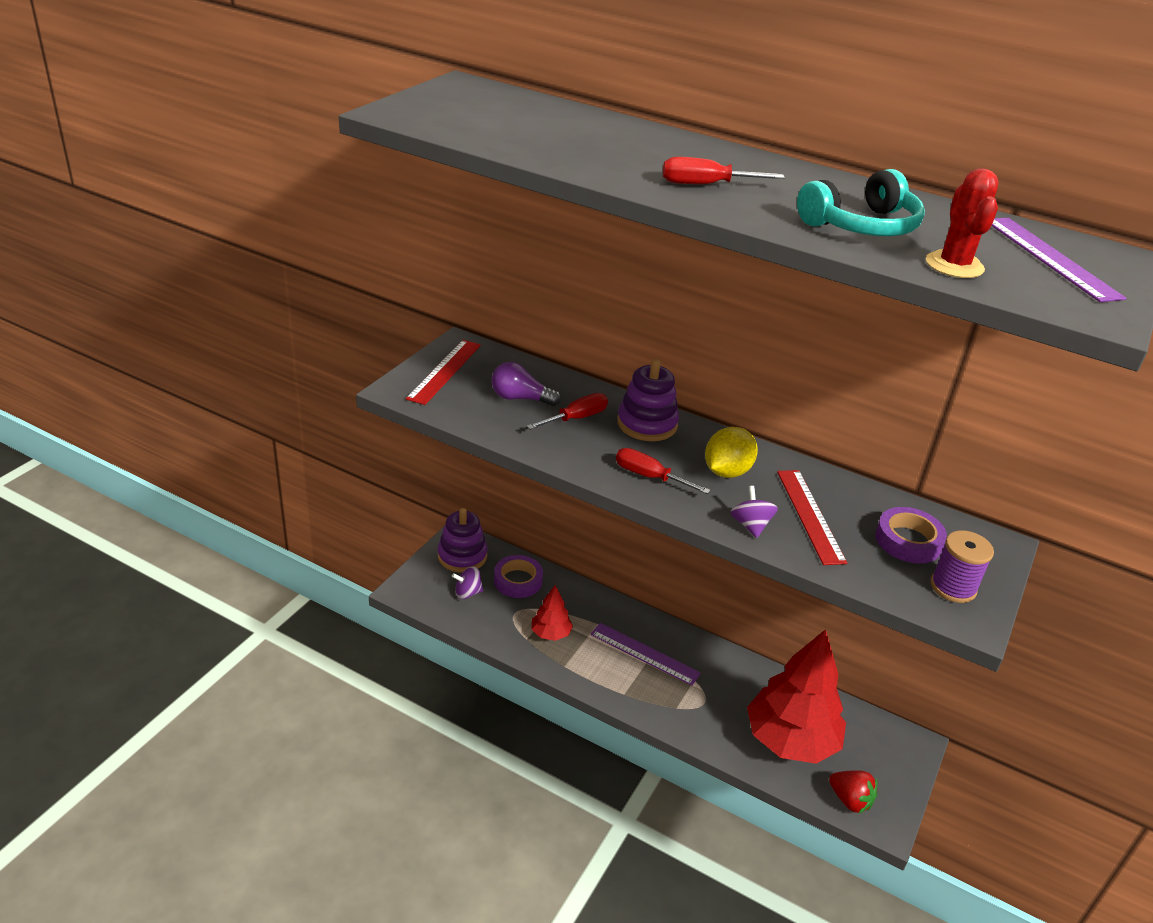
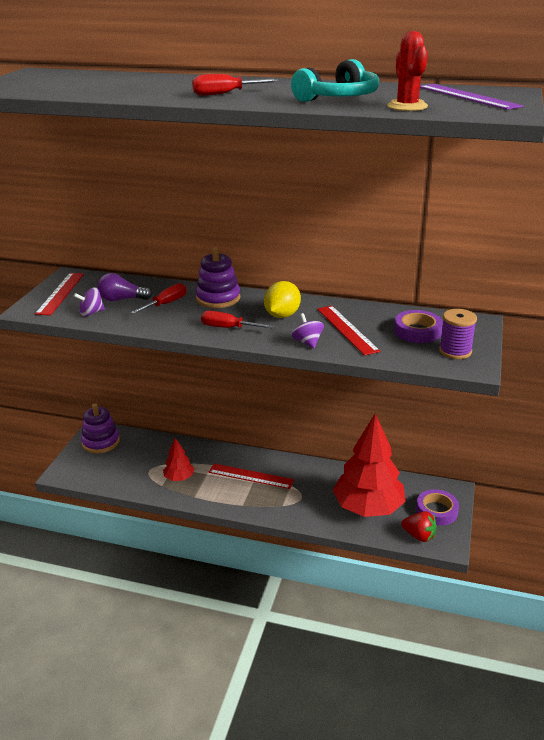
camera: 10 degrees left, 5 degrees down
purple spinning top [452,567,484,599] -> purple spinning top moved to [74,287,105,316]
purple tape [494,555,543,598] -> purple tape moved to [416,489,459,526]
purple ruler [590,623,701,686] -> red ruler [209,464,294,489]

